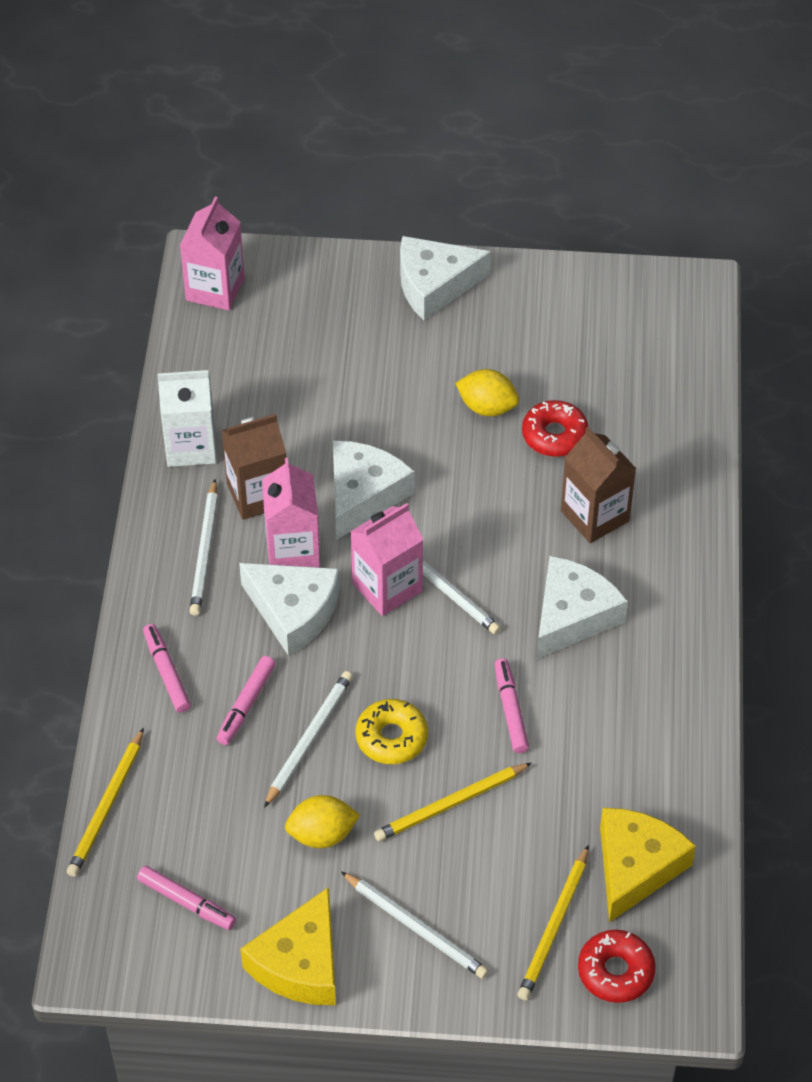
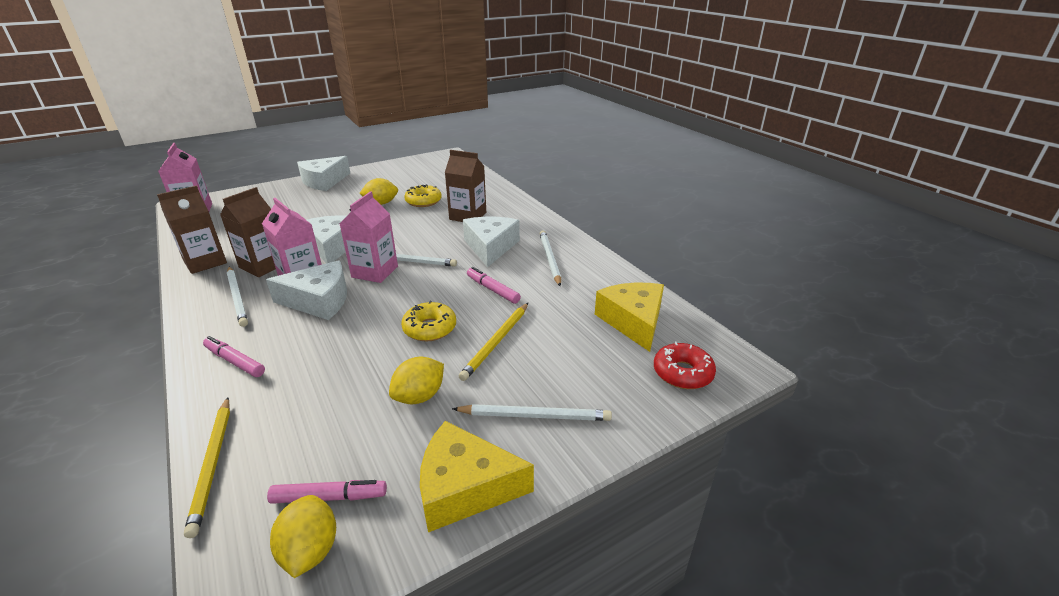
camera: 35 degrees left, 20 degrees down
white carton [157,370,216,467] -> brown carton [157,185,227,274]
pink marker [217,656,276,745] -> none
yellow cheese [241,887,336,1005] -> yellow cheese turned 105 degrees clockwise [420,421,534,532]
white pencil [264,671,353,808] -> white pencil moved to [539,230,561,286]
yellow pencil [518,845,589,1000] -> none
red donut [522,400,589,457] -> yellow donut [404,184,442,207]
none -> yellow lemon [270,495,336,578]

